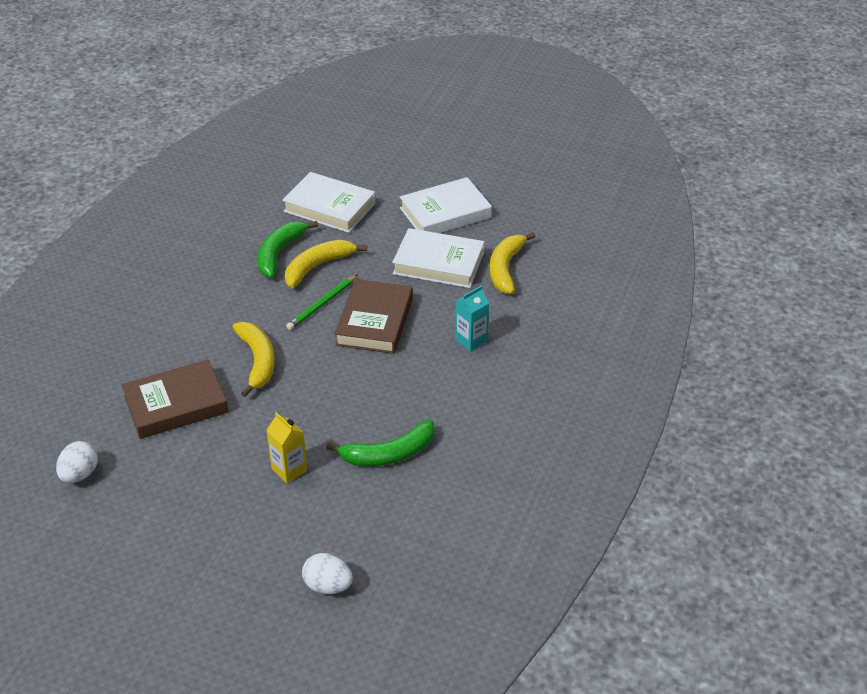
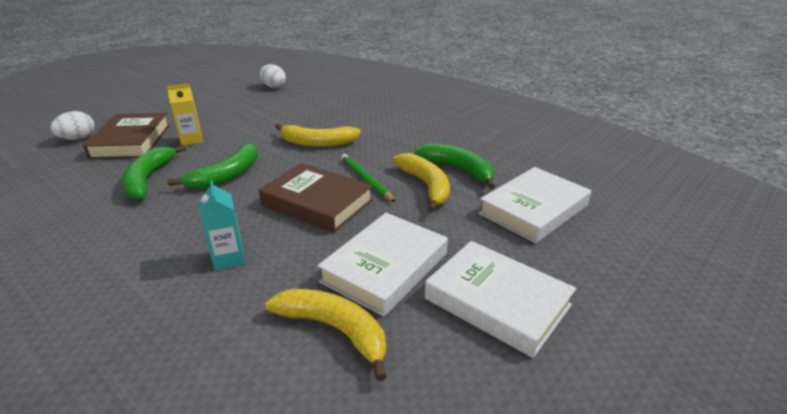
camera: 110 degrees right, 10 degrees down
brown book [122,359,228,439] -> brown book moved to [83,113,170,159]
white book [400,177,492,233] -> white book turned 45 degrees counterclockwise [425,241,576,358]
none -> green banana [167,143,258,189]

